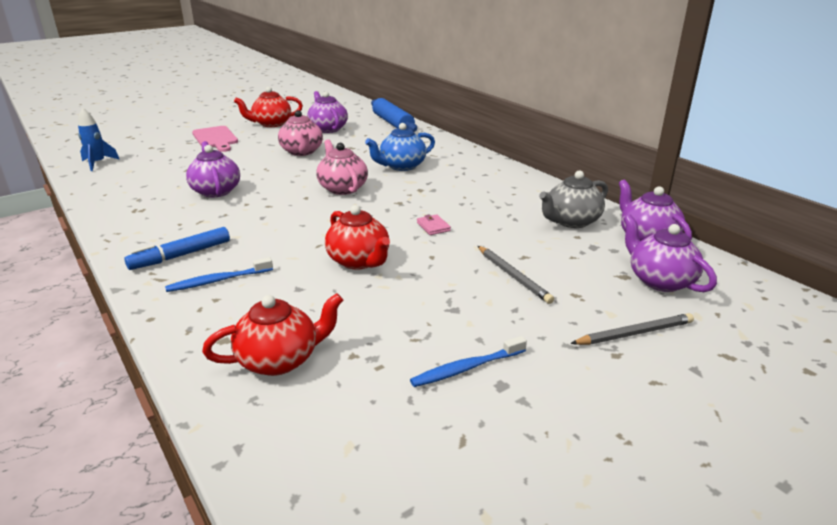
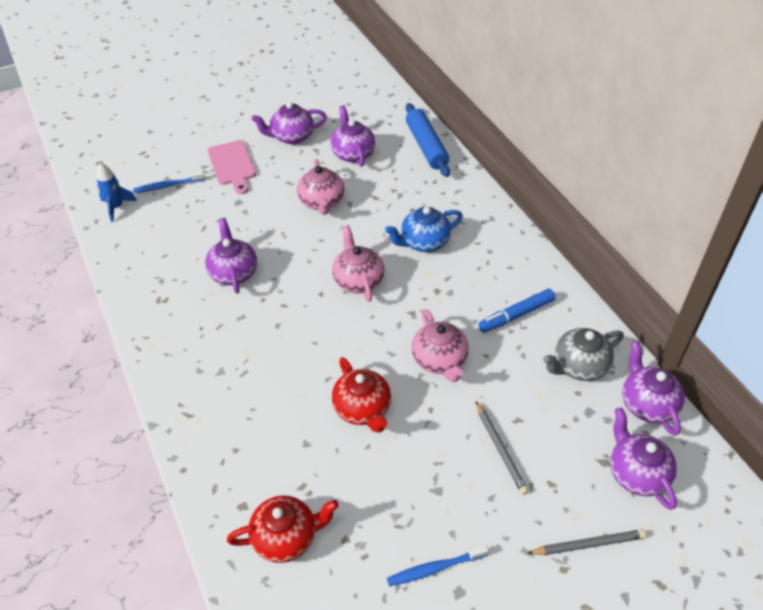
camera: 10 degrees right, 20 degrees up
blue marker [124,227,230,270] -> blue marker moved to [478,289,555,333]
blue toothbrush [165,257,273,292] -> blue toothbrush moved to [133,171,205,193]
red teapot [234,87,303,127] -> purple teapot [252,102,327,144]
pink wallet [417,214,451,235] -> pink teapot [412,309,469,382]

